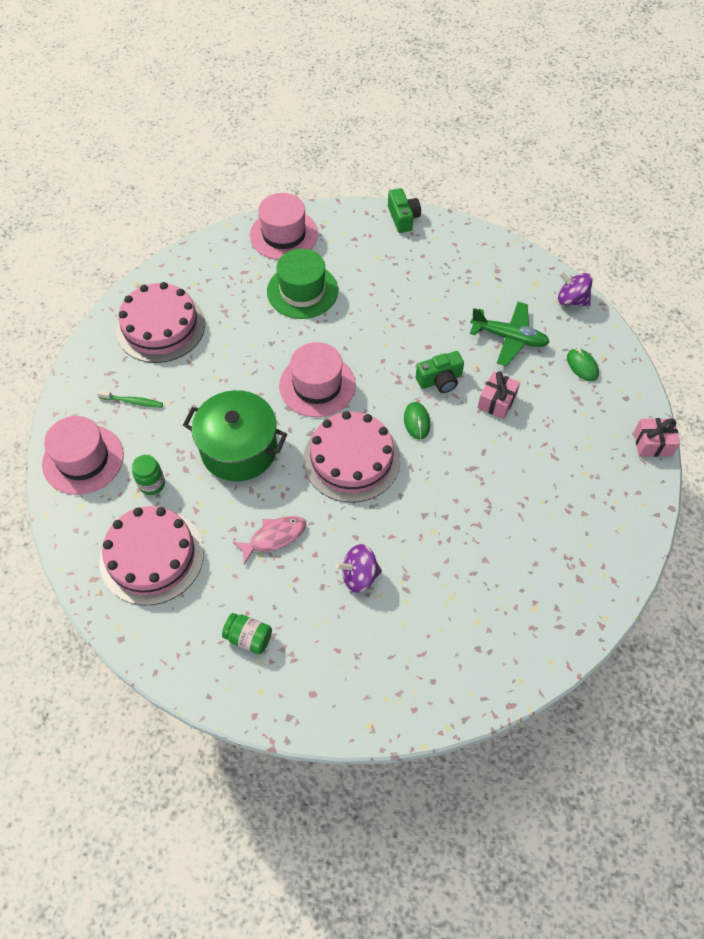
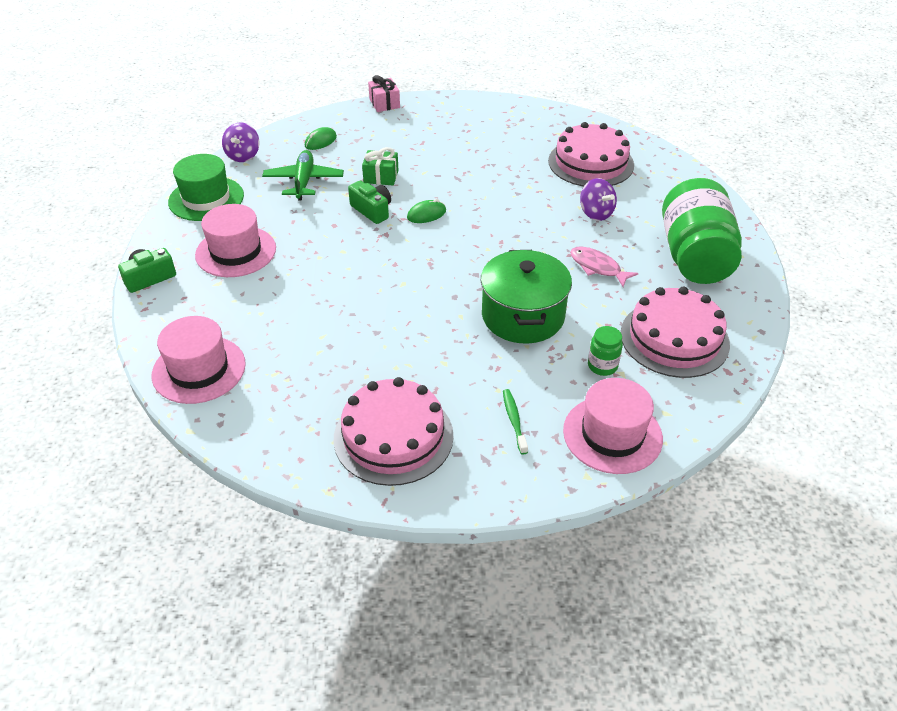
camera: 110 degrees left, 15 degrees down
green jar [222,613,272,654] -> green jar [662,178,742,284], size x2.47
green hat [267,249,338,319] -> green hat moved to [168,154,244,221]
pink hat [279,342,356,417] -> pink hat moved to [195,204,276,277]
pink cake [303,411,401,503] -> pink cake moved to [548,122,634,187]
pink gift [478,371,520,419] -> green gift [362,147,399,185]

